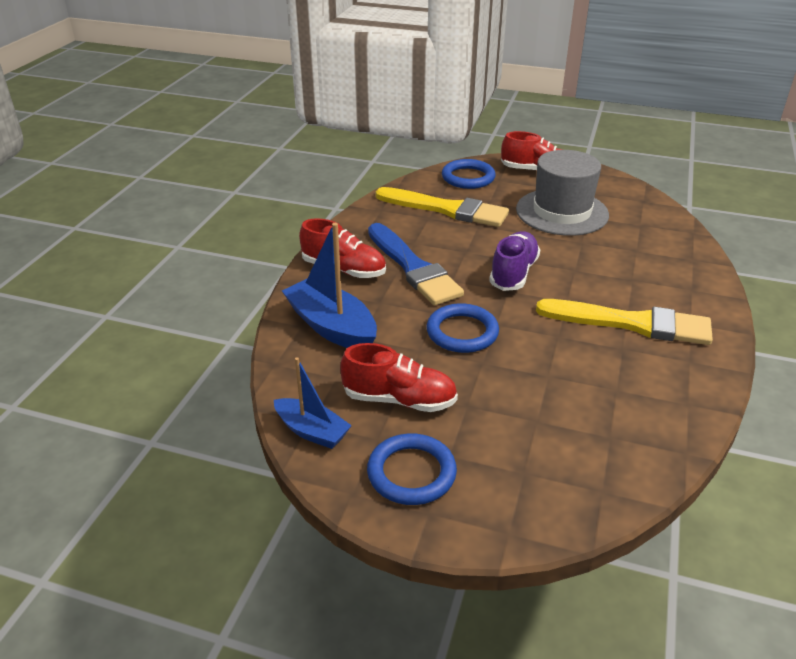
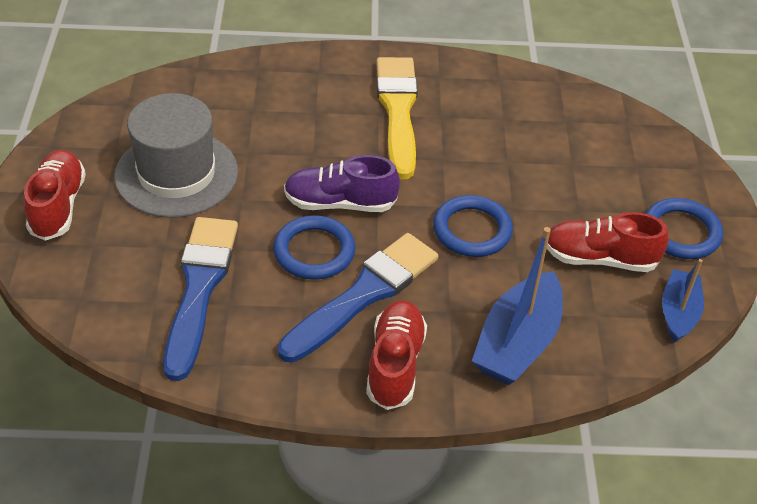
camera: 110 degrees left, 10 degrees up
red shoe [341,343,458,412] -> red shoe turned 75 degrees counterclockwise [547,212,669,272]
yellow brush [376,187,509,227] -> blue brush [163,217,238,381]
blue ring [442,159,496,189] -> blue ring moved to [273,215,355,280]

